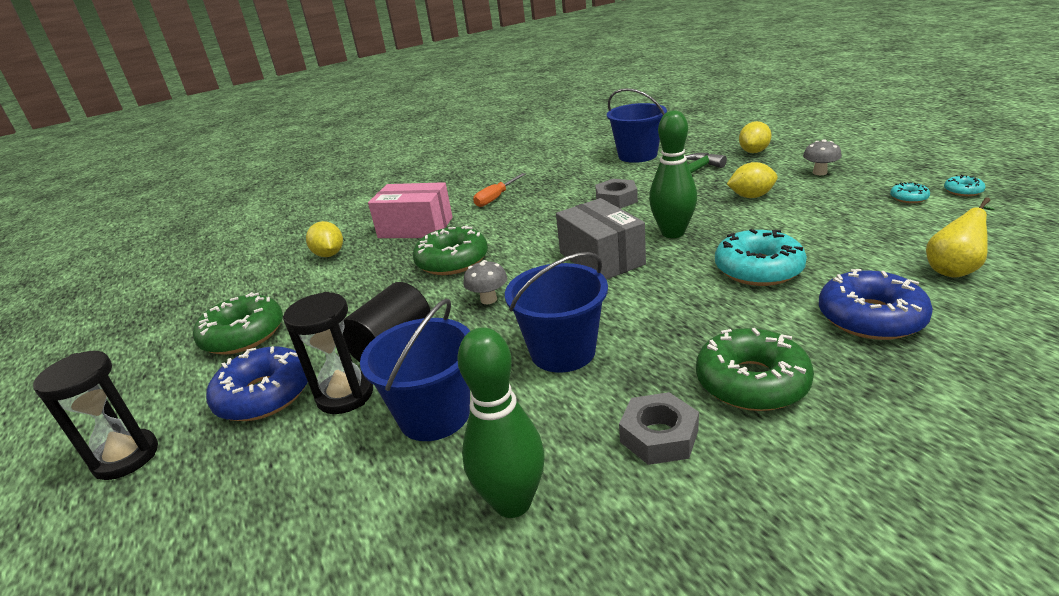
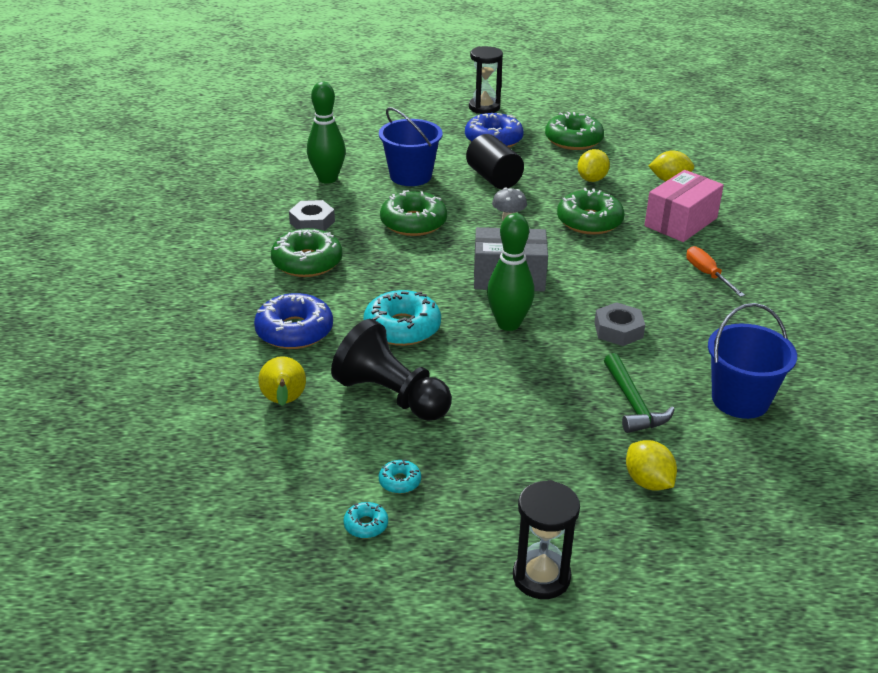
camera: 115 degrees right, 5 degrees up
black hourglass [283,292,373,414] -> black hourglass moved to [513,480,580,599]
blue bucket [505,252,608,372] -> green donut [380,190,447,236]
yellow lemon [727,162,778,198] -> yellow lemon moved to [578,149,610,182]
grey mushroom [803,139,842,175] -> none
none -> black pawn [331,319,452,421]

